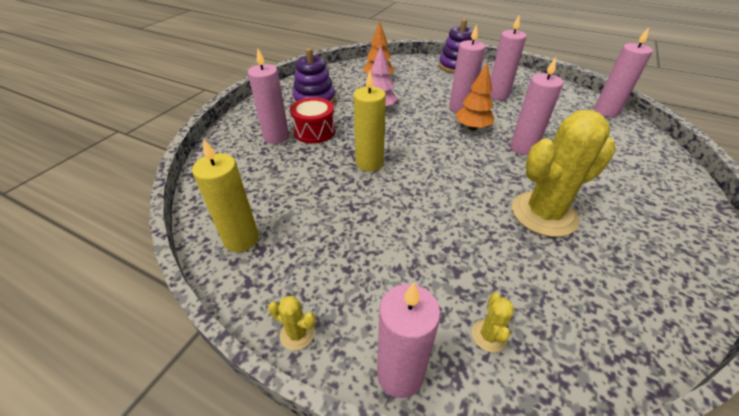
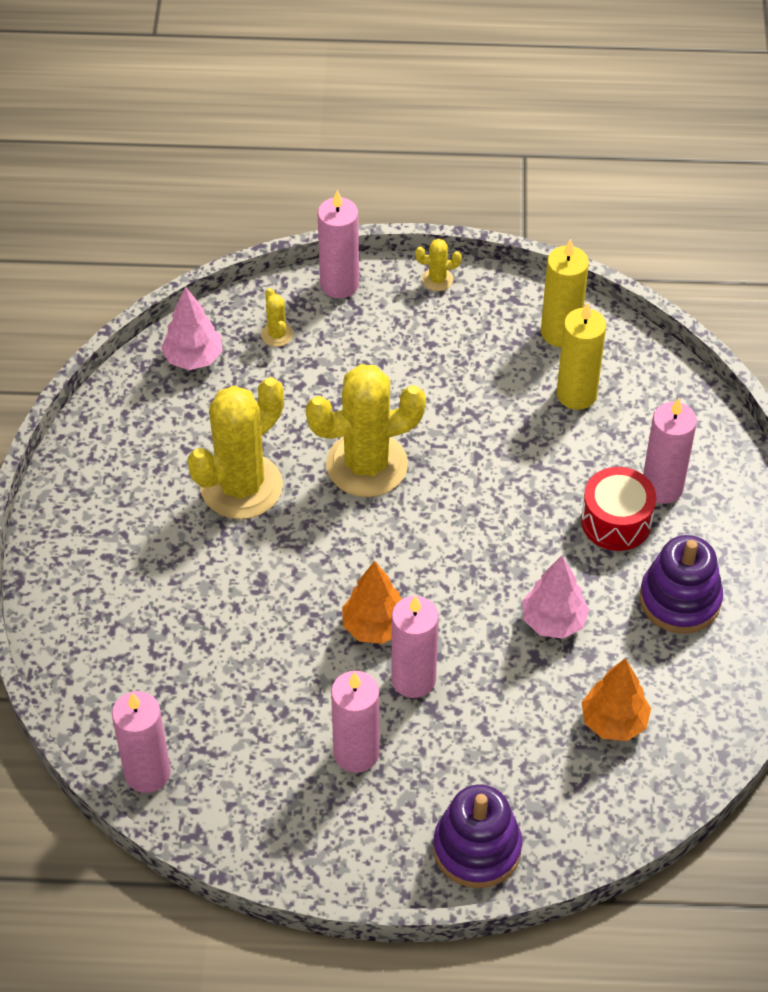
camera: 155 degrees right, 10 degrees up
yellow candle [353,70,386,171] -> yellow candle moved to [557,303,606,410]
pink candle [510,57,563,155] -> none
none -> pink tree [161,287,222,370]
none -> yellow cactus [306,364,426,497]

